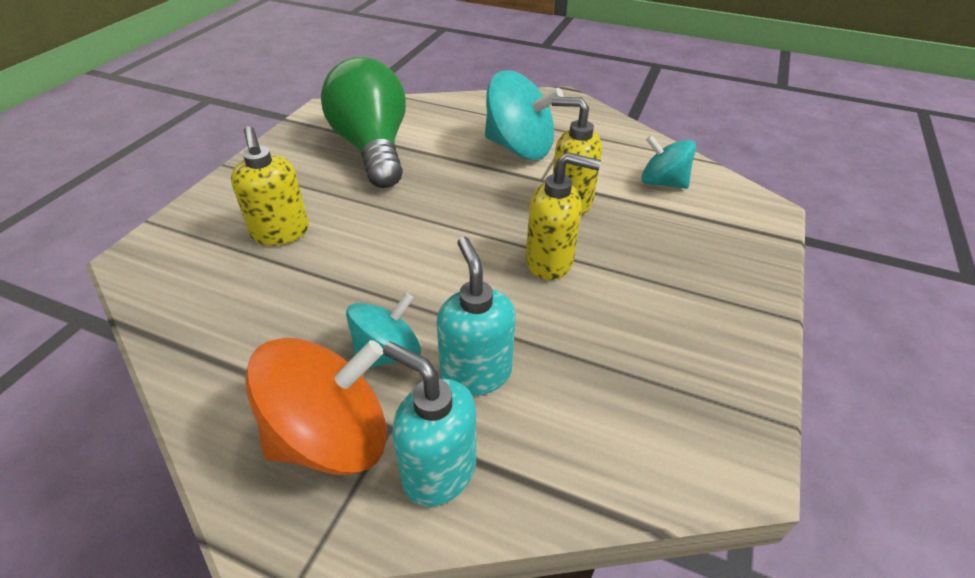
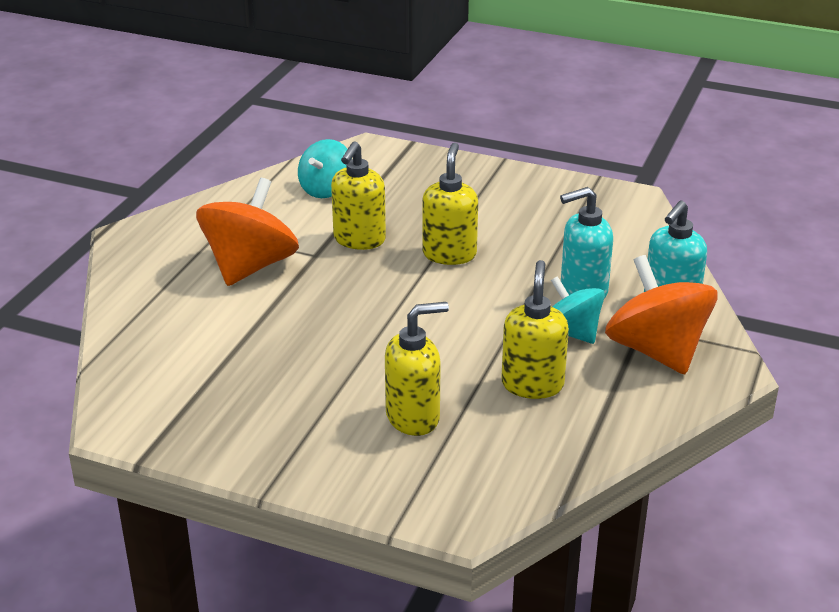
camera: 90 degrees left, 10 degrees down
green light bulb [321,57,406,188] -> none
turquoise spinning top [485,70,563,160] -> orange spinning top [196,178,299,286]
none -> yellow soap dispenser [501,260,569,399]

